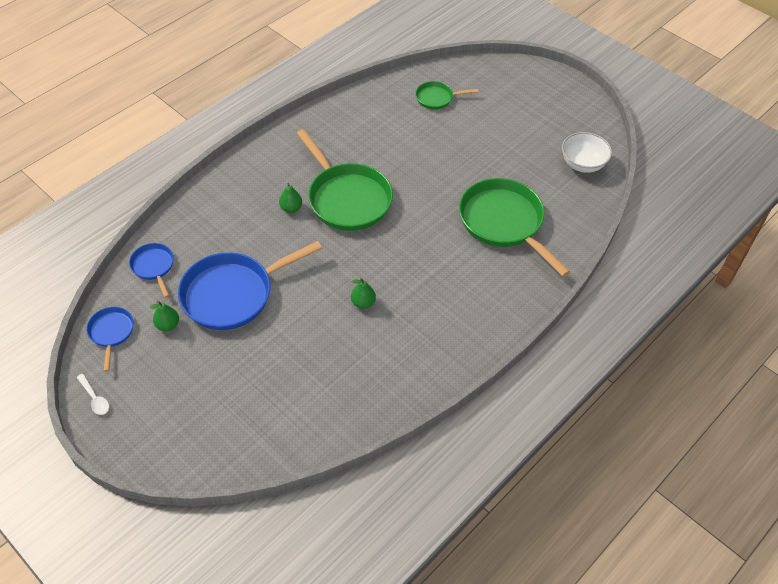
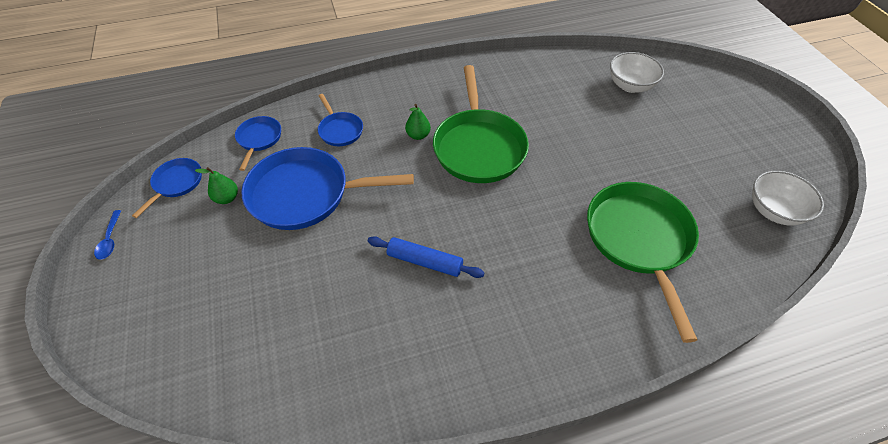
camera: 30 degrees right, 0 degrees up
white spoon [77,374,109,415] -> blue spoon [94,210,121,260]
green pear [351,278,376,309] -> blue rolling pin [368,236,484,278]
green pan [416,81,478,109] -> white bowl [610,52,664,93]
none -> blue pan [318,94,363,146]

